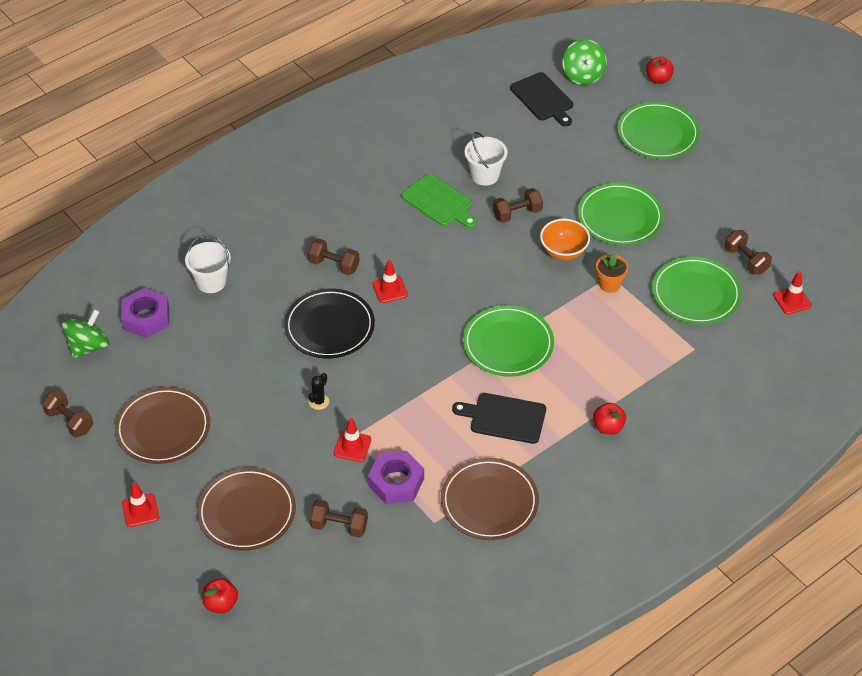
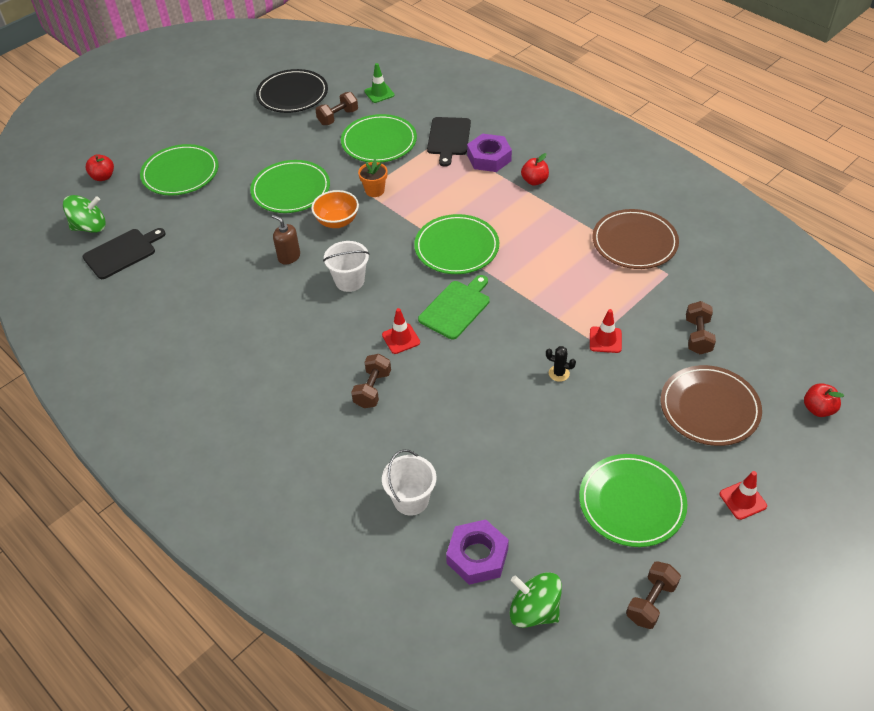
camera: 95 degrees left, 0 degrees up
brown plate [115,387,210,464] -> green plate [579,454,687,547]
black plate [284,288,375,358] -> black plate moved to [256,69,328,113]
purple nut [368,451,424,504] -> purple nut moved to [467,134,512,172]
green cutting board [401,174,477,228] -> green cutting board moved to [418,275,490,339]
black cutting board [452,393,546,444] -> black cutting board moved to [427,117,471,167]
white bucket [465,132,507,186] -> white bucket moved to [323,241,369,292]
brown dumbbell [493,188,543,223] -> brown soap dispenser [272,215,300,265]
red traffic cone [773,271,812,315] -> green traffic cone [364,63,395,103]

